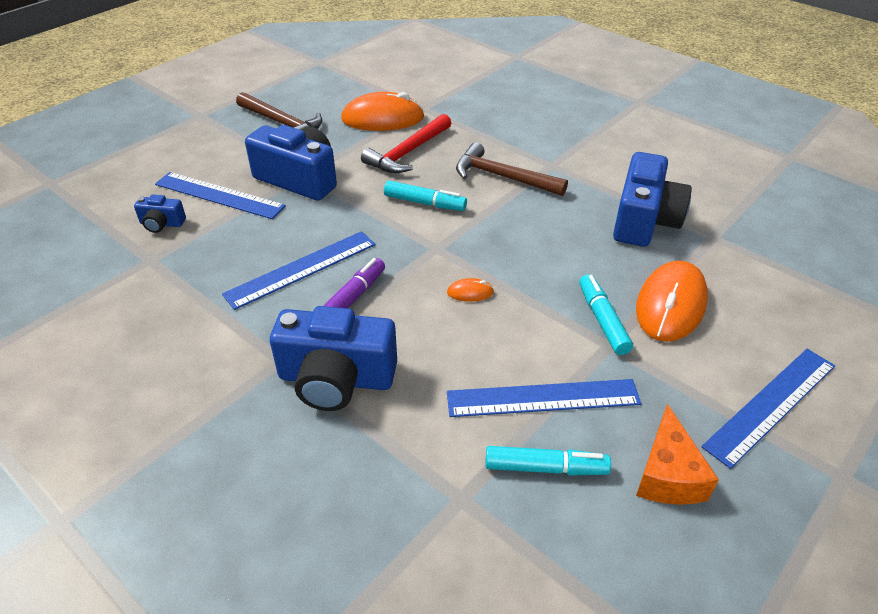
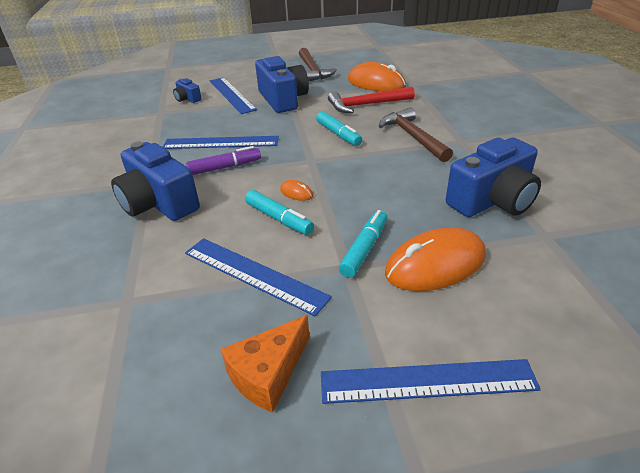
camera: 40 degrees right, 5 degrees down
turquoise marker [486,446,611,475] -> turquoise marker moved to [245,190,314,235]

